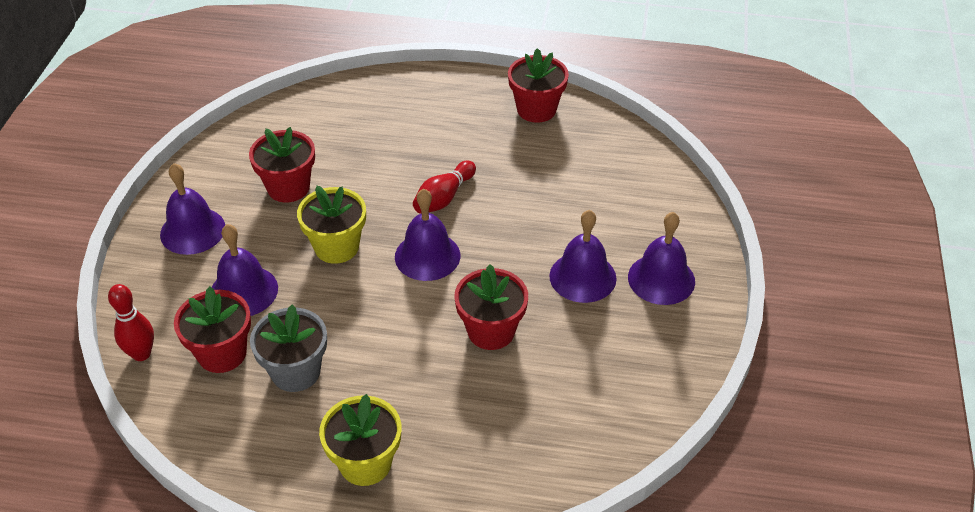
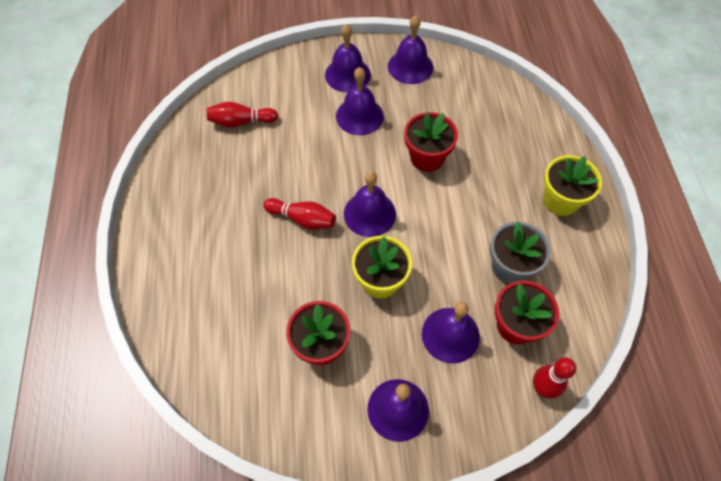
camera: 105 degrees left, 15 degrees up
red flower pot [508,48,569,123] -> none
none -> red bowling pin [207,102,278,127]
none -> purple bell [388,15,433,84]

